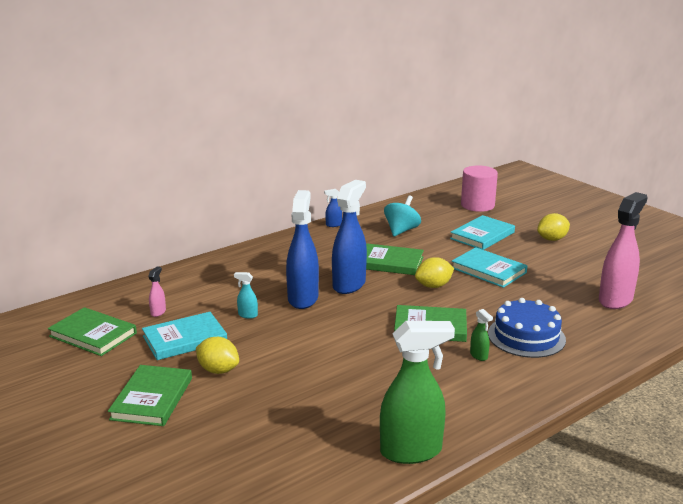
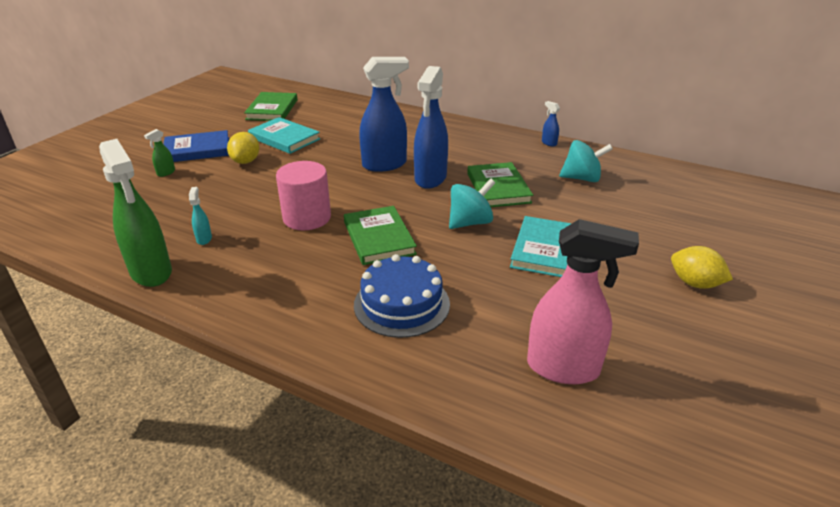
camera: 65 degrees right, 10 degrees up
green book [108,365,192,426] -> blue book [164,130,229,162]
pink spray bottle [148,266,166,317] -> none
turquoise spray bottle [234,272,258,319] -> turquoise spray bottle moved to [189,187,212,245]
blue spray bottle [332,180,367,294] -> blue spray bottle turned 105 degrees clockwise [414,66,448,189]
yellow lemon [415,257,454,288] -> turquoise spinning top [449,178,495,229]
turquoise book [450,215,515,250] -> none
pink cylinder [461,165,498,212] -> pink cylinder moved to [276,161,331,230]
green spray bottle [470,309,493,361] -> green spray bottle moved to [144,129,175,177]

